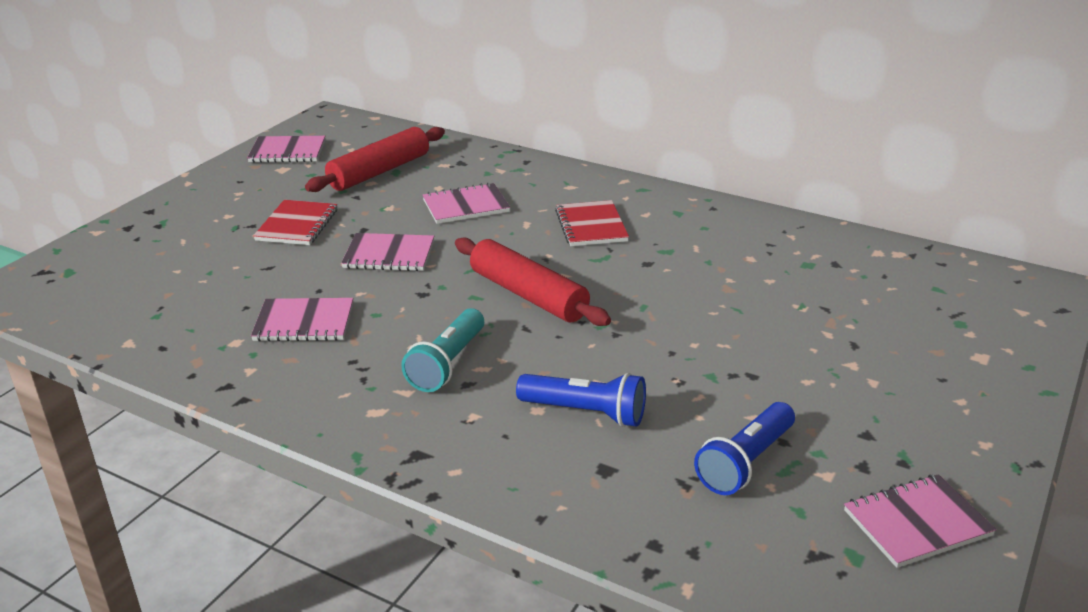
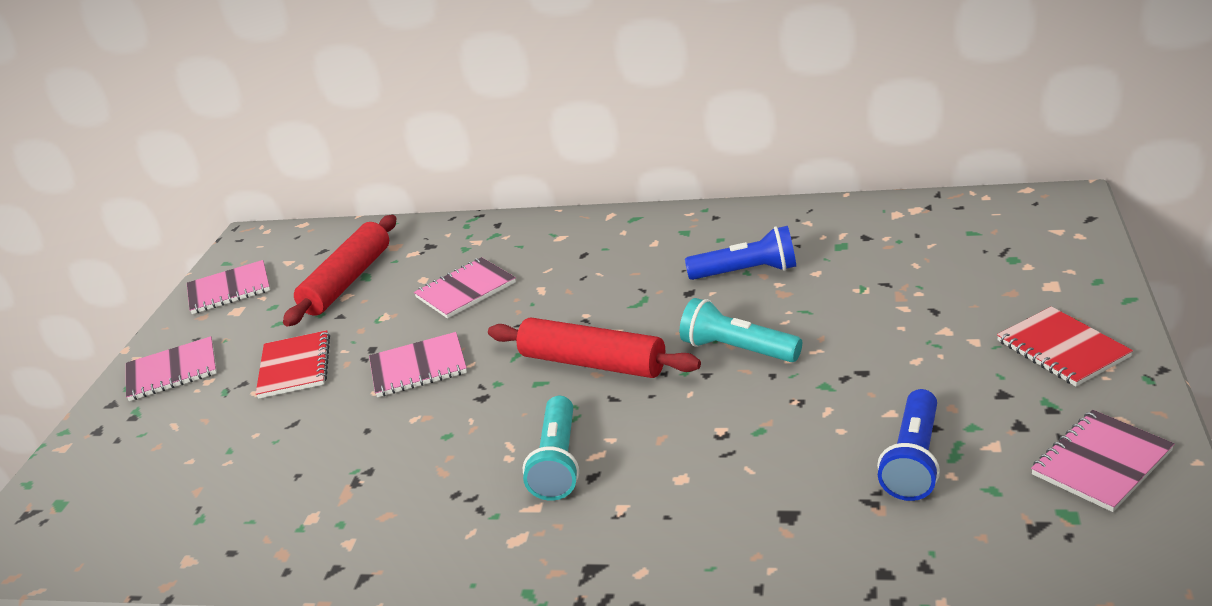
camera: 15 degrees left, 0 degrees up
pink notebook [251,298,353,342] -> pink notebook moved to [126,336,217,401]
blue flashlight [516,373,646,427] -> blue flashlight moved to [685,226,796,280]
red notebook [555,200,629,246] -> red notebook moved to [997,306,1133,387]
none -> turquoise flashlight [680,298,802,362]

